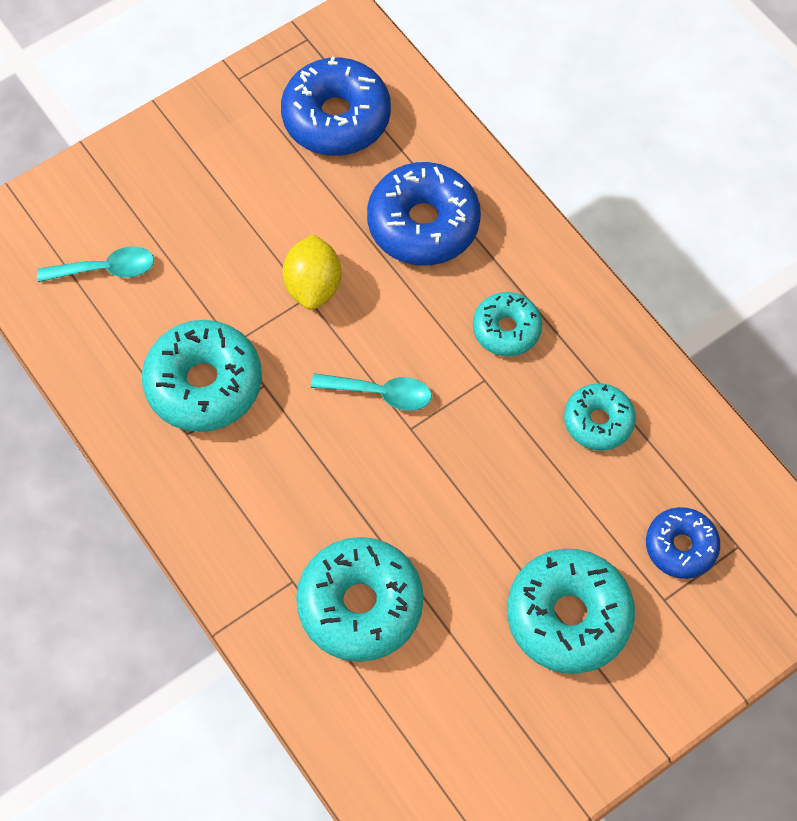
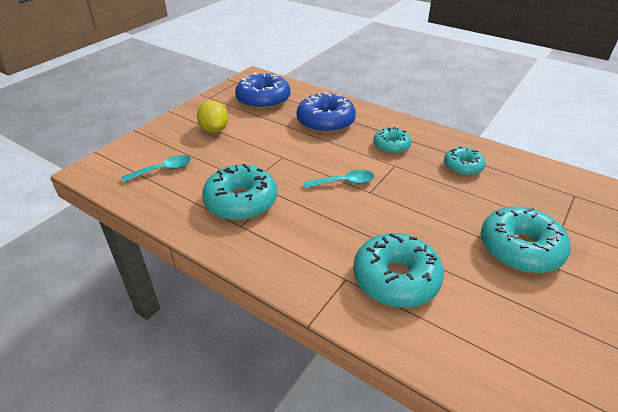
camera: 20 degrees left, 25 degrees down
yellow lemon [283,234,342,310] -> yellow lemon moved to [197,101,229,133]
blue donut [646,507,720,579] -> none

